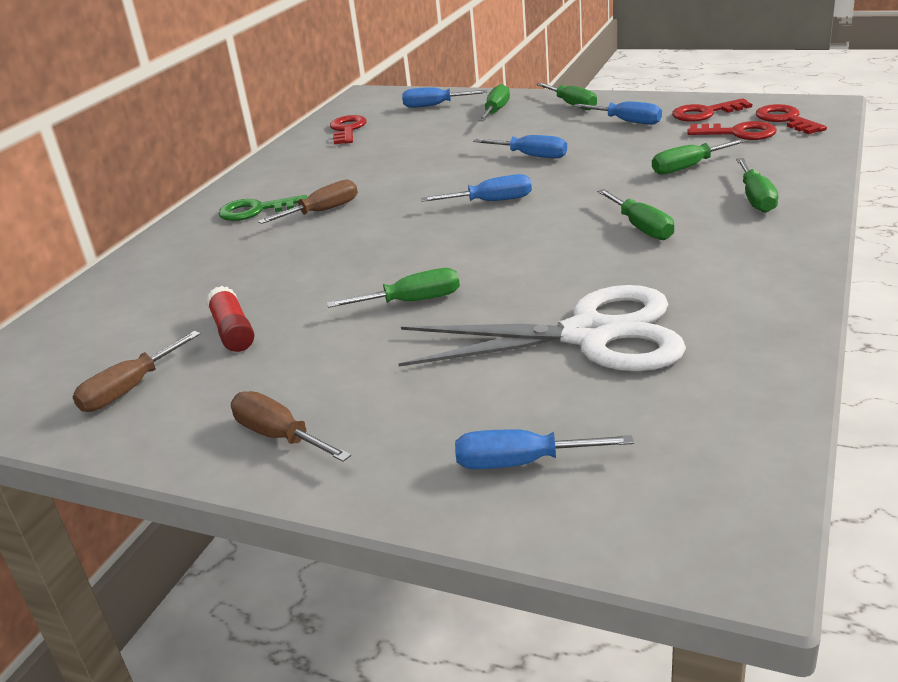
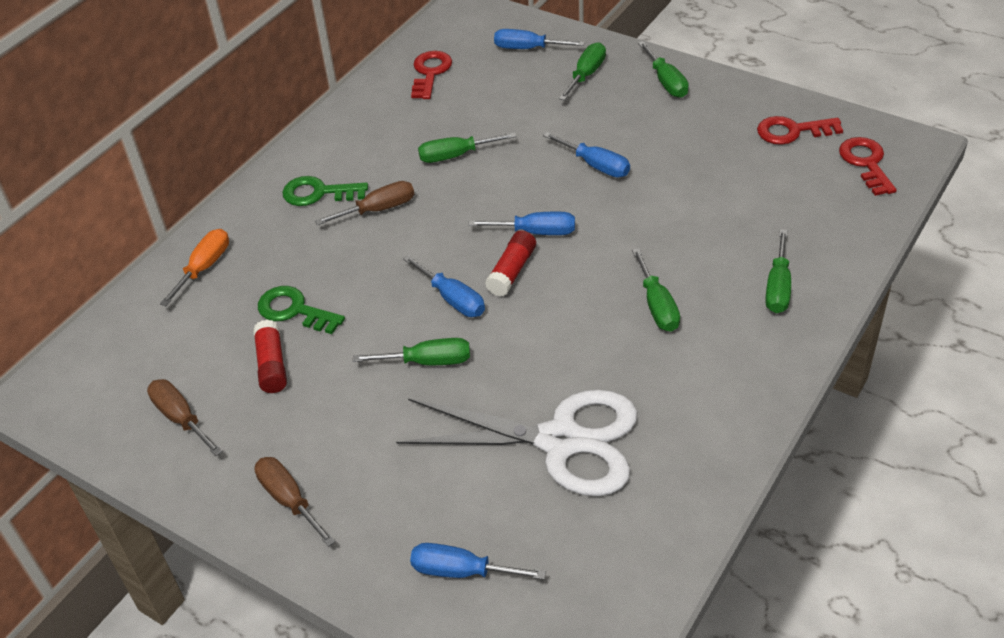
camera: 10 degrees right, 15 degrees up
brown screwdriver [72,331,200,412] -> brown screwdriver turned 90 degrees clockwise [147,379,223,456]
blue screwdriver [573,102,662,125] -> blue screwdriver moved to [403,255,485,317]
green screwdriver [652,139,746,175] -> green screwdriver moved to [418,132,516,163]
red key [687,121,777,140] -> none
none -> orange screwdriver [160,229,229,306]
none -> green key [258,286,345,334]
none -> red glue stick [485,230,536,296]

